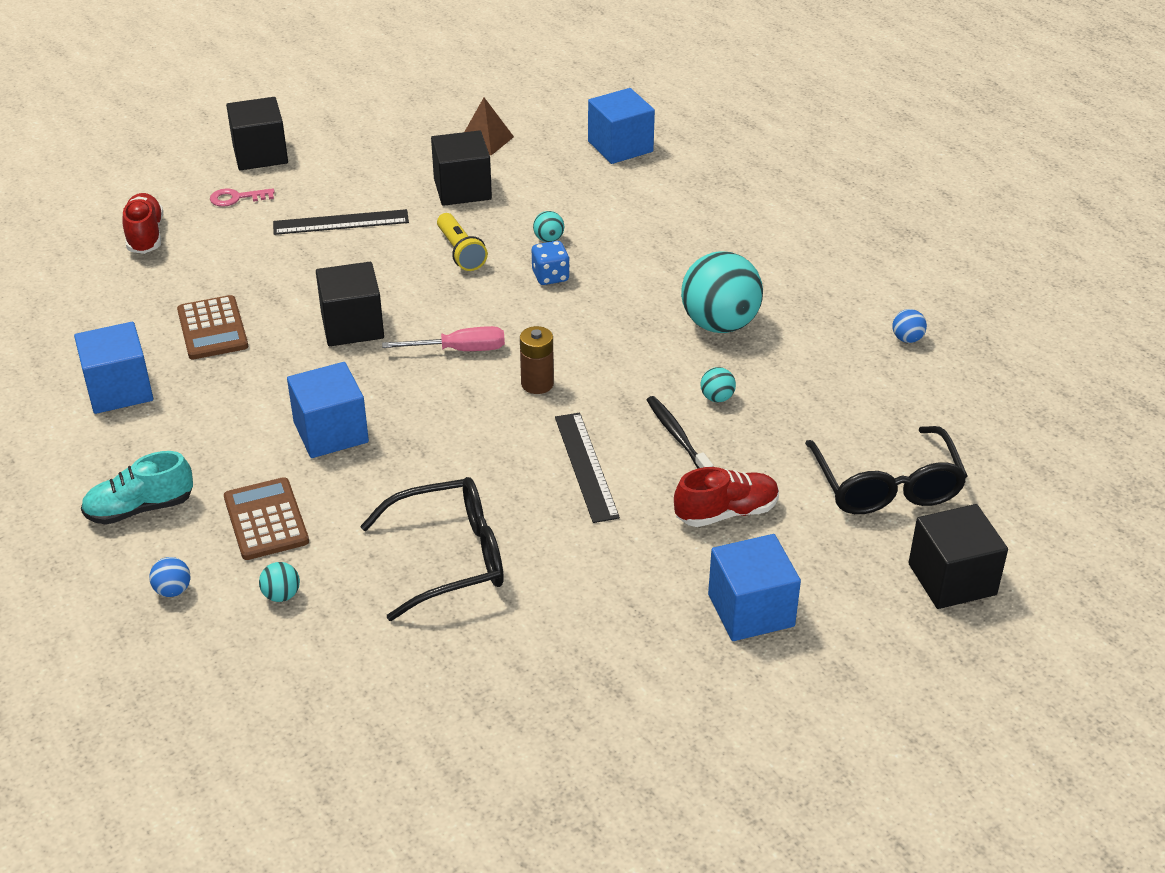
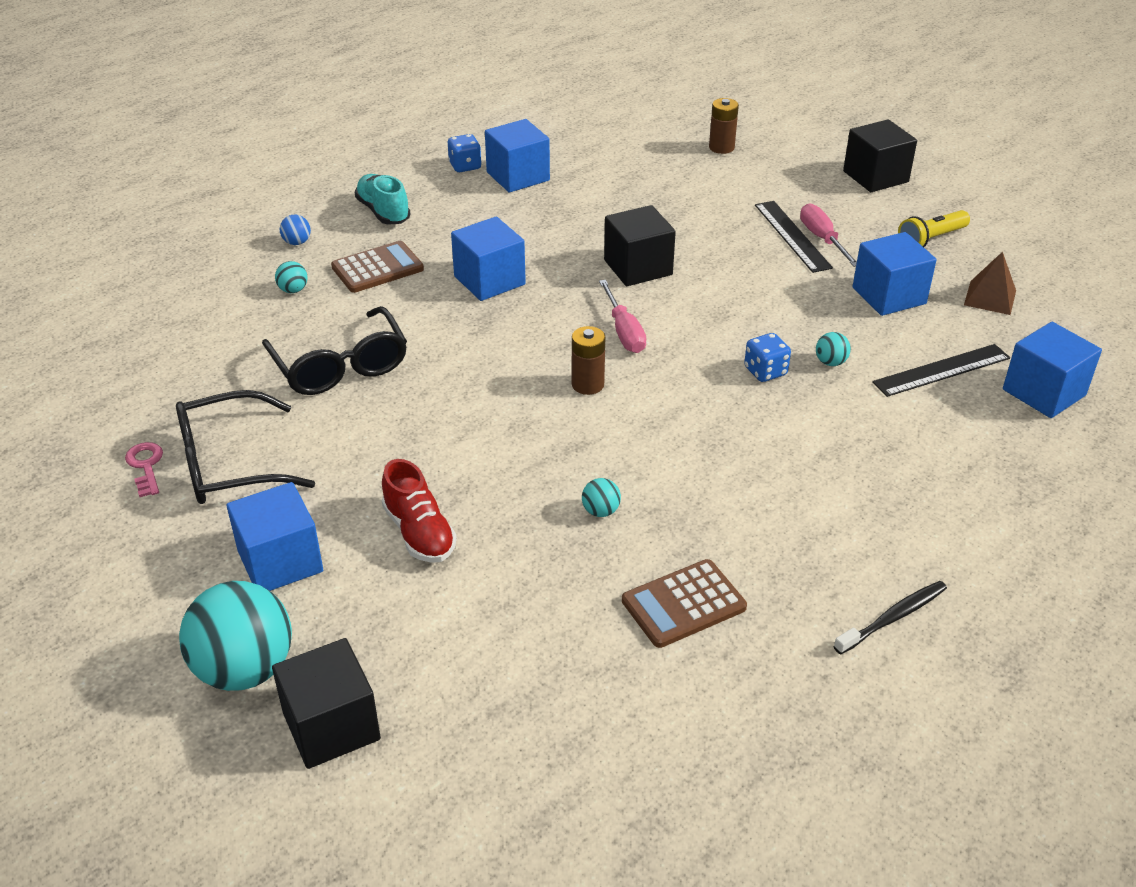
camera: 80 degrees right, 0 degrees up
red shoe [122,193,163,254] -> brown battery [709,98,739,154]
brown calculator [177,295,248,359] -> brown calculator moved to [622,559,747,648]
pink key [210,188,275,207] -> pink key moved to [125,442,163,497]
black cube [431,130,492,206] -> blue cube [852,232,937,316]
yellow flashlight [437,213,488,271] -> yellow flashlight moved to [898,210,970,247]
black ruler [555,413,620,523] -> black ruler moved to [872,344,1010,397]
black toothbrush [647,396,713,469] -> black toothbrush moved to [833,581,947,655]
turquoise ball [681,251,763,333] -> turquoise ball moved to [179,581,292,691]
black glasses [805,426,967,514] -> black glasses moved to [176,390,315,504]
blue ball [892,309,927,343] -> none
none -> blue dice [448,134,482,172]
none -> pink screwdriver [800,203,857,267]

